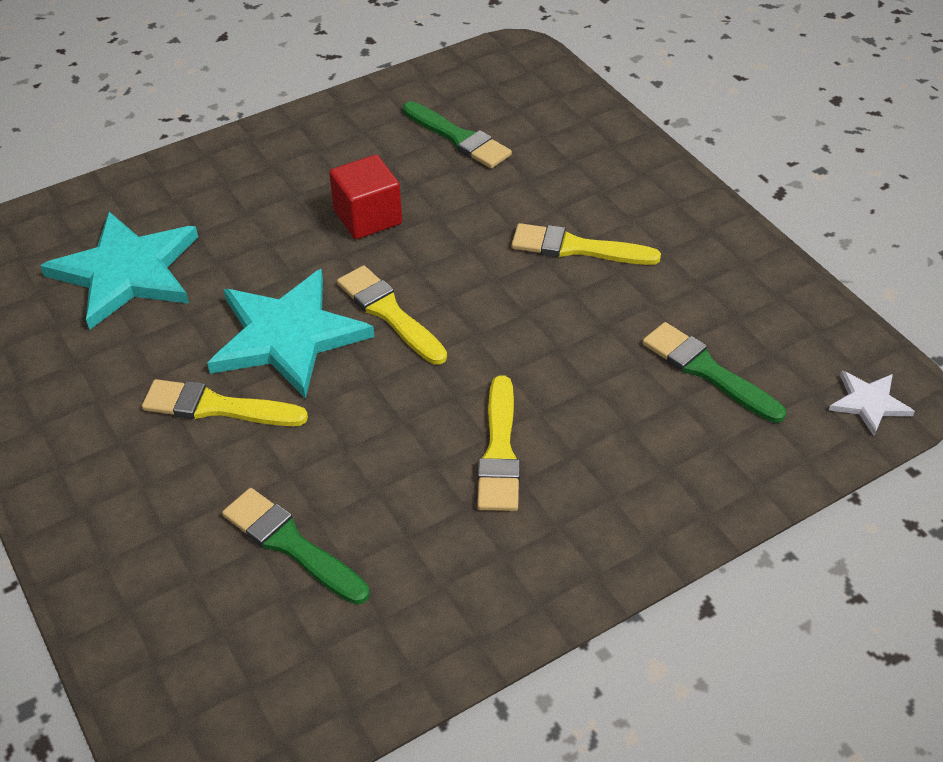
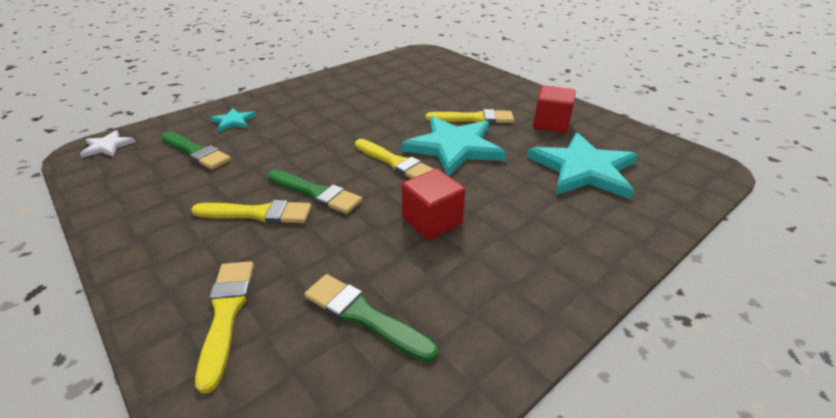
camera: 170 degrees right, 10 degrees down
green brush [222,488,370,605] -> green brush moved to [267,170,362,214]
yellow brush [477,375,520,511] -> yellow brush moved to [195,261,254,394]
none -> turquoise star [210,108,256,132]
none -> red cube [533,85,576,133]

